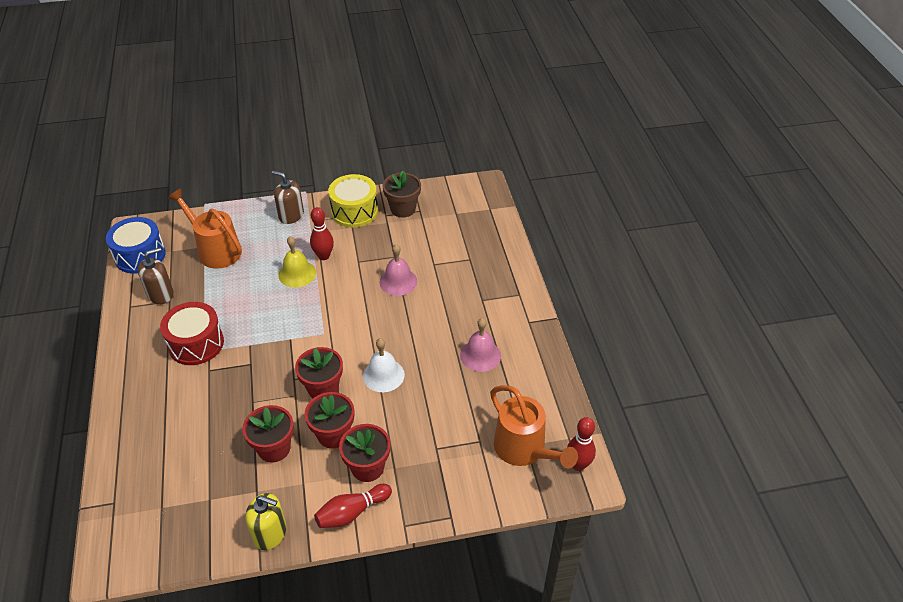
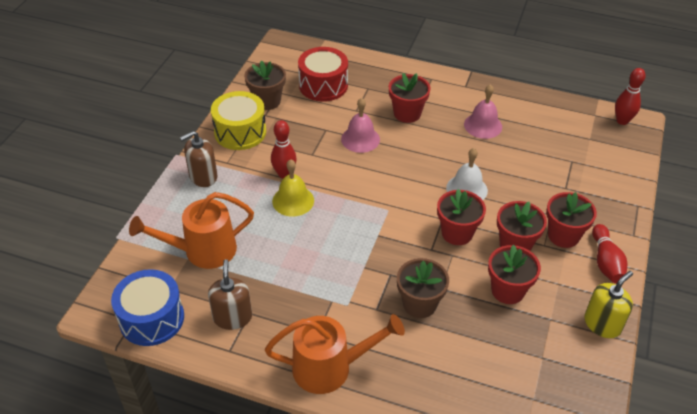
camera: 60 degrees left, 0 degrees up
red drum [160,302,224,365] -> red drum moved to [298,47,348,102]
orange watering can [490,385,578,468] -> orange watering can moved to [265,314,405,394]
none -> red flower pot [389,73,431,123]
none -> brown flower pot [397,258,449,318]

